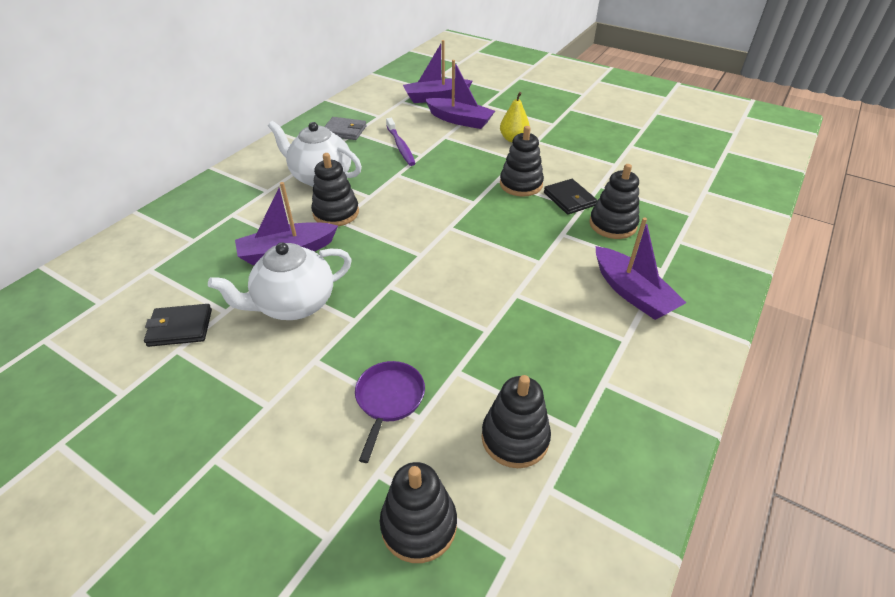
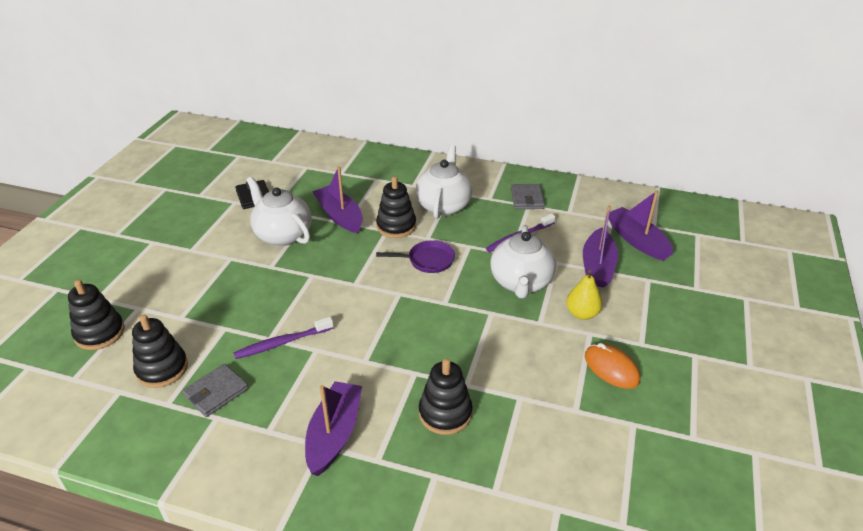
camera: 75 degrees right, 5 degrees down
purple pan [355,361,425,463] -> purple pan moved to [376,240,455,273]
black stacking toy [500,126,544,197] -> none
black wallet [544,179,597,215] -> none
purple boat [596,217,686,320] -> purple boat turned 150 degrees clockwise [305,381,362,476]
none -> grey wallet [182,364,248,417]
none -> purple toothbrush [233,317,334,359]
none -> white teapot [490,225,556,298]
none -> orange mouse [585,343,640,389]

